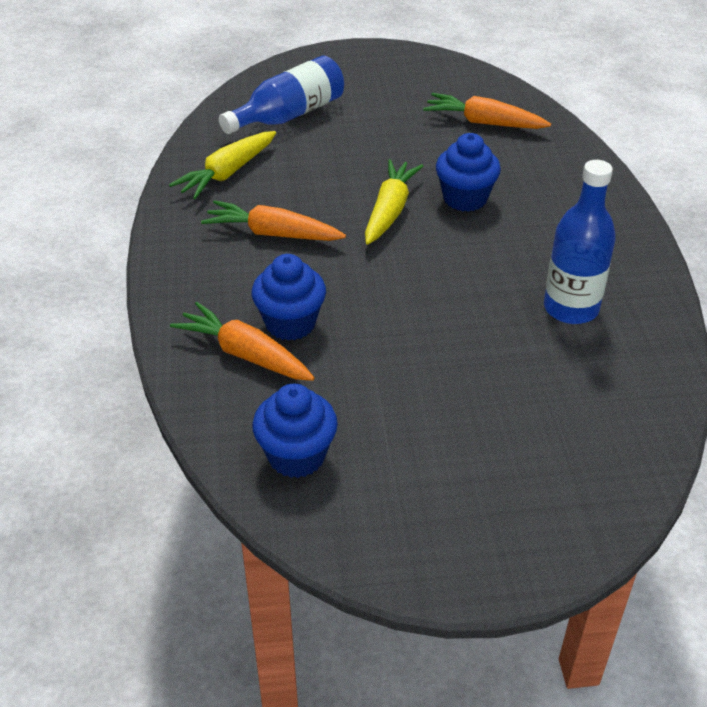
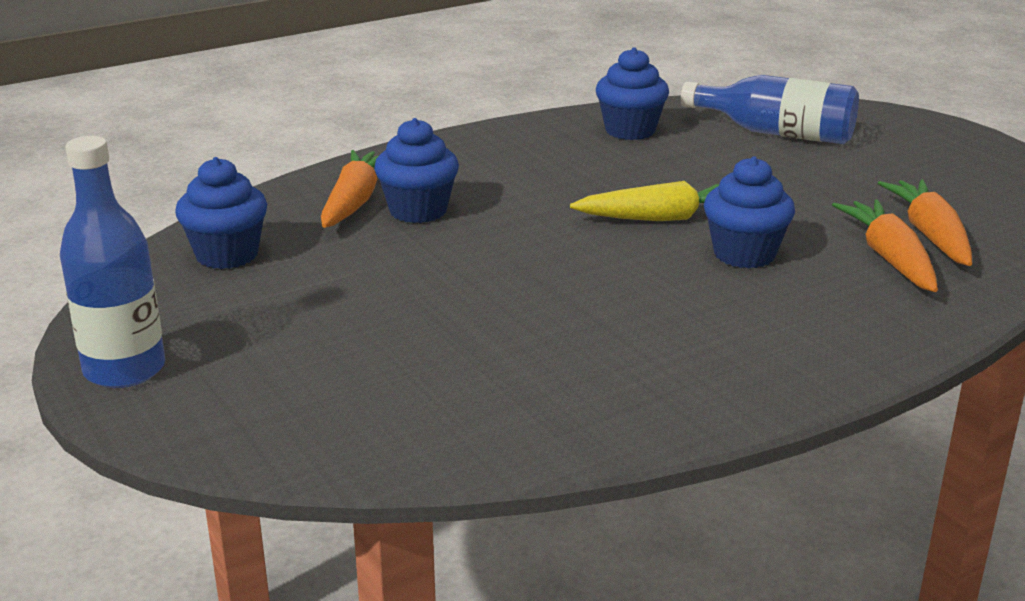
camera: 65 degrees right, 15 degrees down
yellow carrot [169,131,276,199] -> blue cupcake [596,47,669,140]
orange carrot [201,200,346,241] -> orange carrot moved to [832,199,938,292]
blue bottle [544,160,616,324] -> blue bottle moved to [60,136,165,388]

